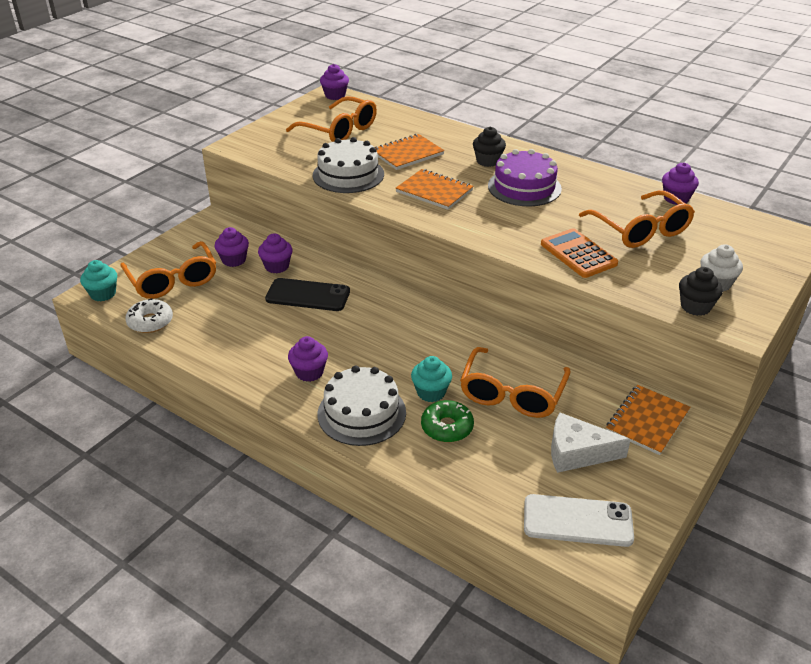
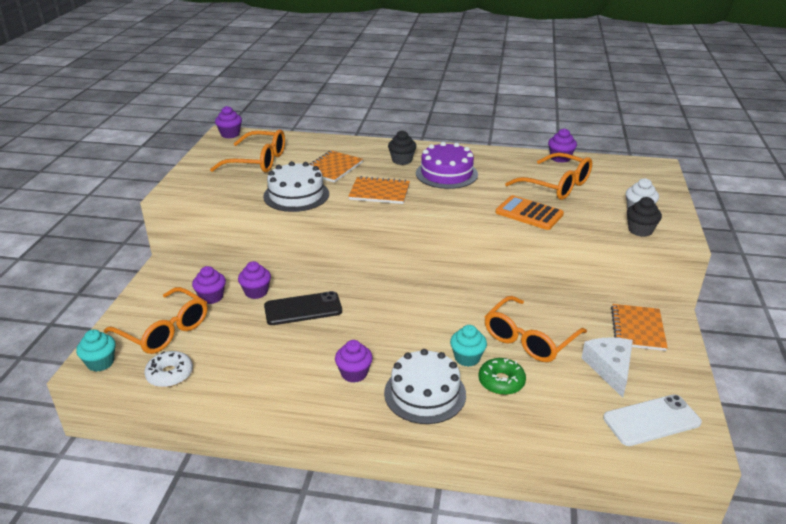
camera: 25 degrees left, 5 degrees down
orange glasses [460,347,571,418] -> orange glasses turned 45 degrees clockwise [484,296,587,362]
white cheese [551,412,631,473] -> white cheese turned 105 degrees clockwise [582,337,633,398]

